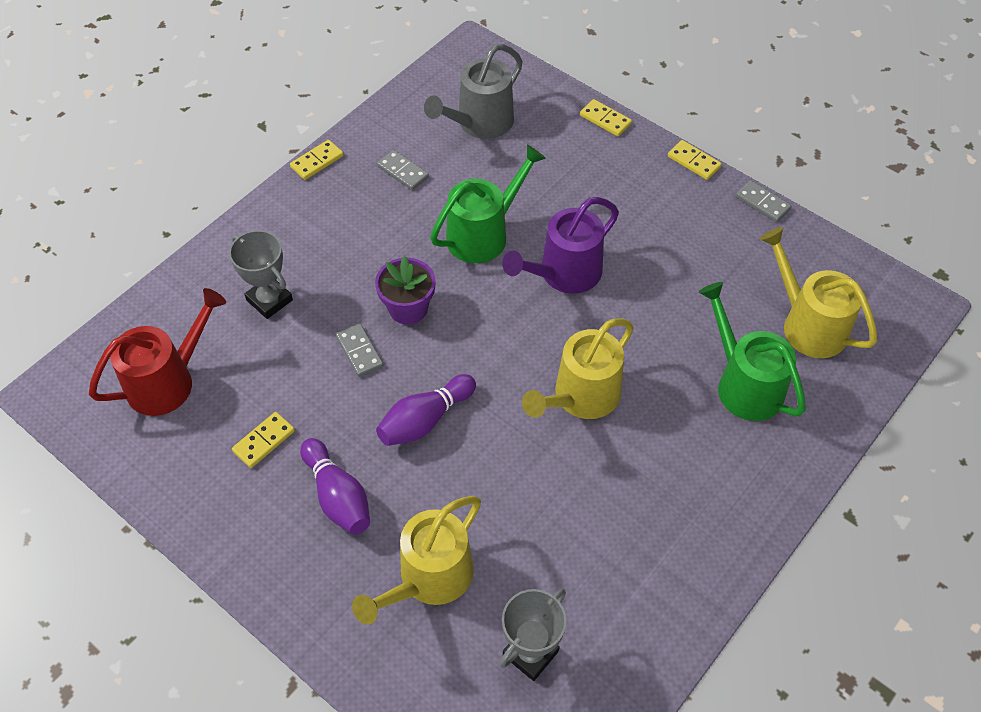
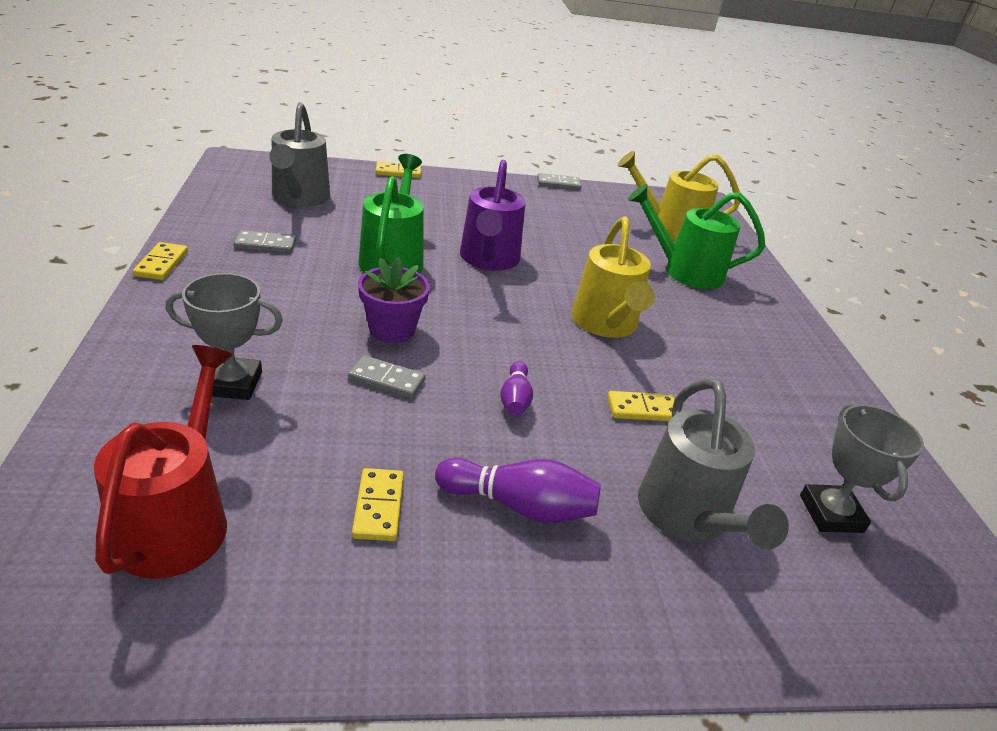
camera: 50 degrees left, 20 degrees down
yellow watering can [352,496,481,624] -> grey watering can [638,378,789,550]
purple bowling pin [376,374,476,446] -> purple bowling pin [500,361,533,416], size x0.62
yellow domino [668,140,722,180] -> yellow domino moved to [607,391,675,421]

